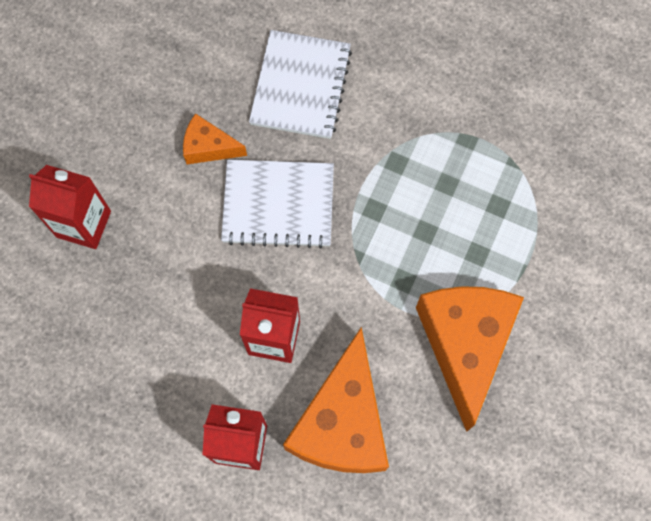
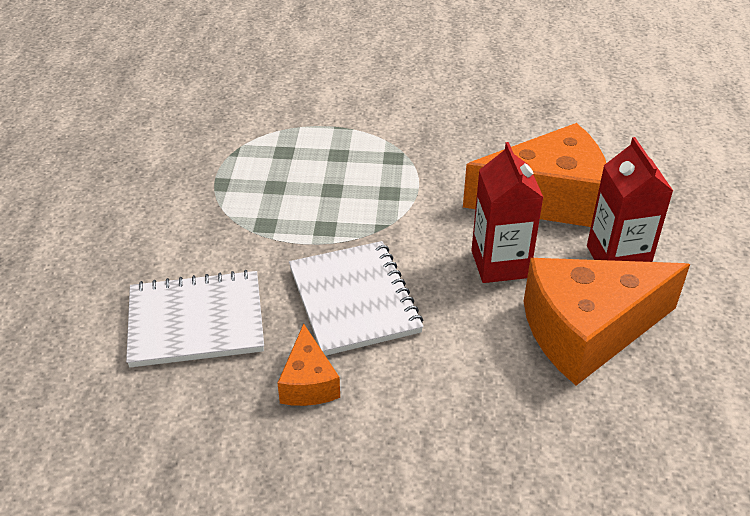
camera: 110 degrees left, 30 degrees down
red carton [29,165,111,249] -> none
orange cheese [416,286,524,432] -> orange cheese moved to [523,258,690,385]

